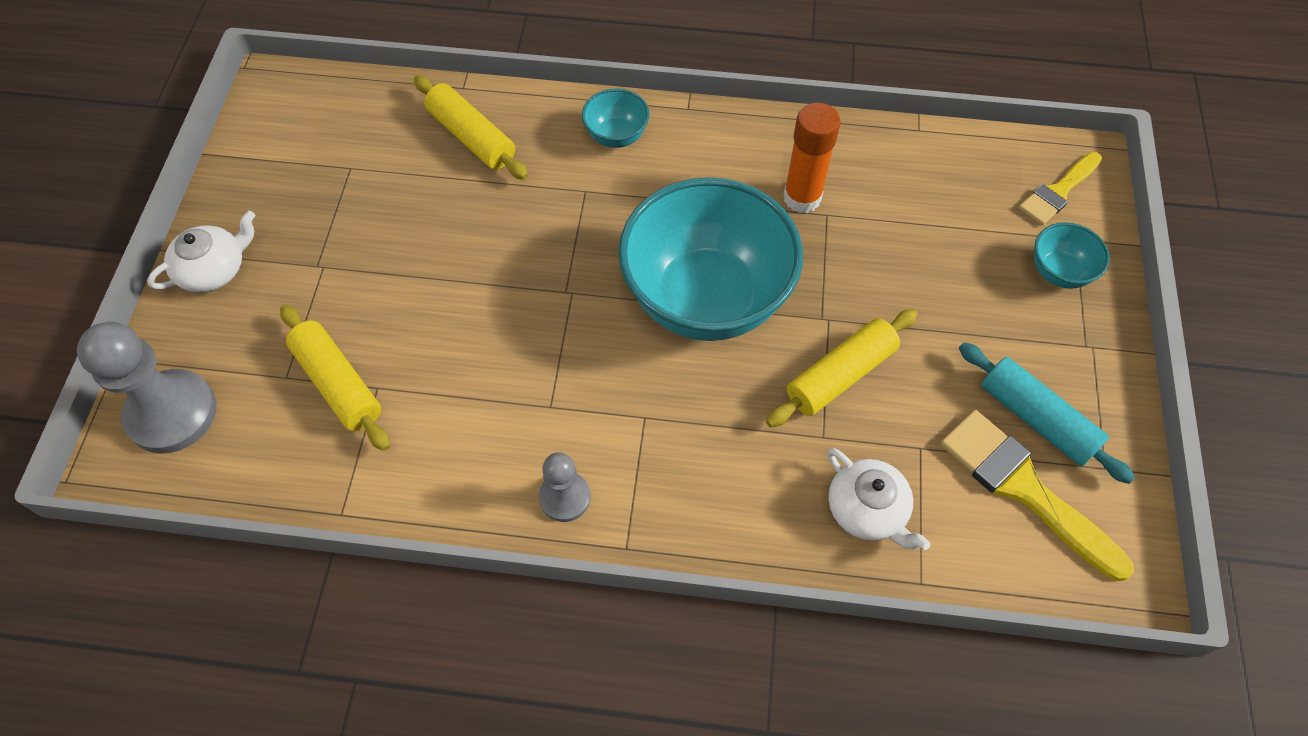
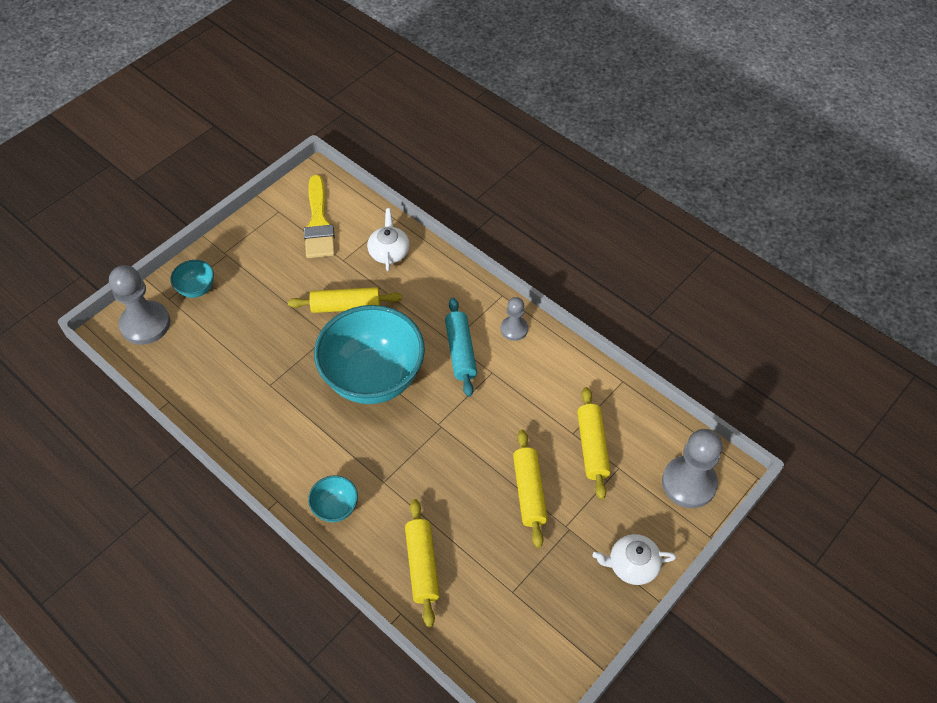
camera: 145 degrees left, 5 degrees down
orange glue stick [784,103,841,213] -> none
turquoise rolling pin [959,342,1135,484] -> turquoise rolling pin moved to [445,298,477,397]
yellow brush [1019,152,1102,225] -> grey pawn [109,265,170,345]
none -> yellow rolling pin [513,430,548,548]

